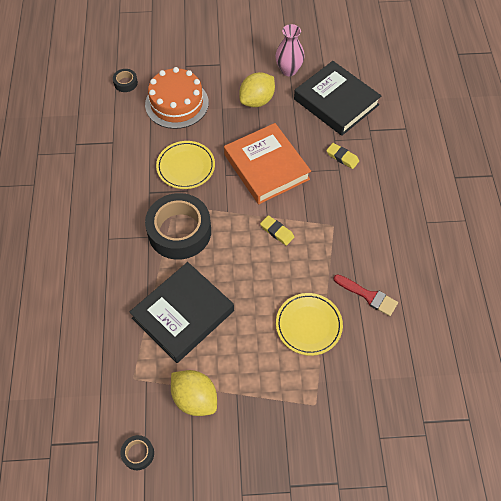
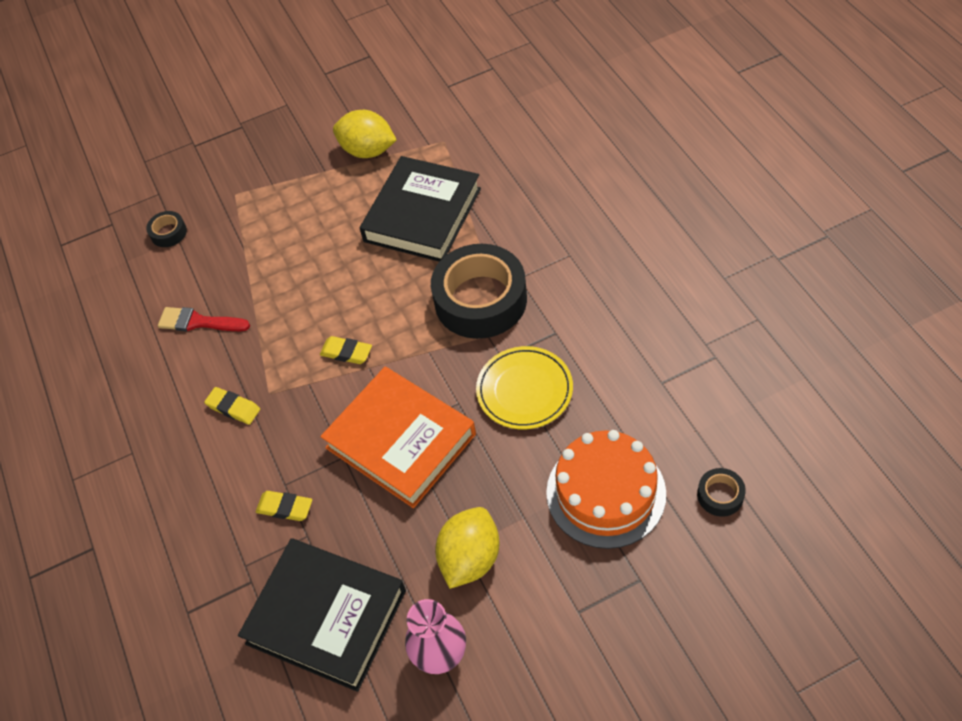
camera: 165 degrees right, 5 degrees down
black tape [120,435,154,470] -> black tape moved to [146,211,187,247]
yellow plate [276,293,343,356] -> none
none -> yellow eraser [204,387,260,425]

